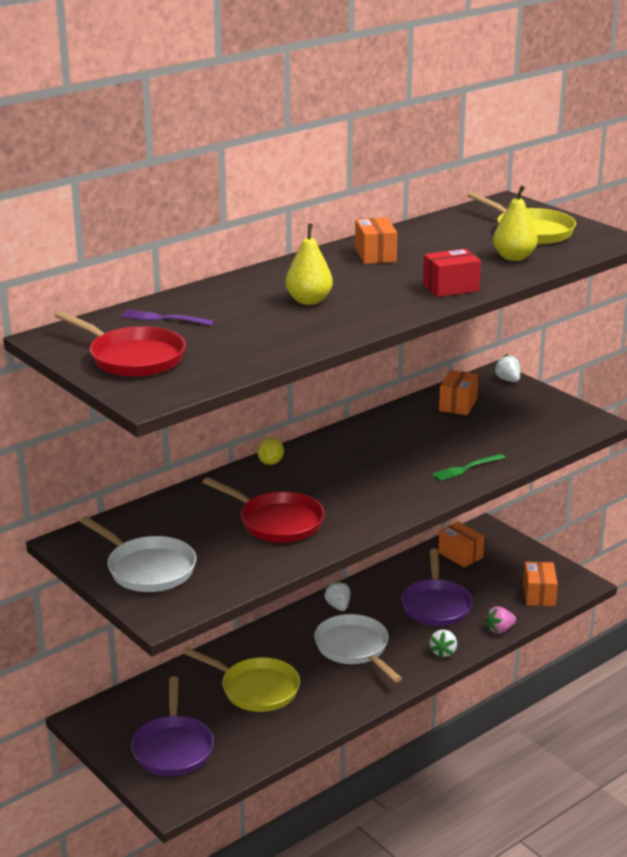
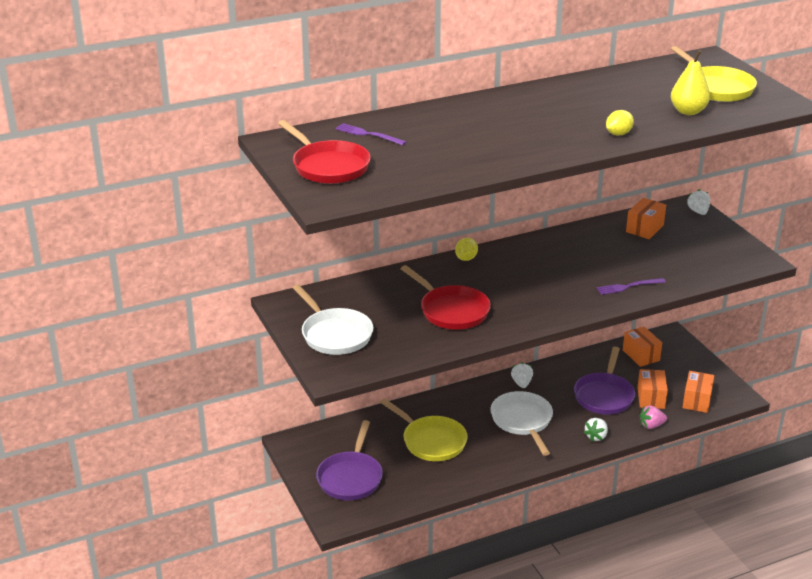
camera: 15 degrees right, 5 degrees up
yellow pear [285,223,333,305] -> none
orange box [355,217,397,264] -> orange box moved to [637,369,668,409]
red box [423,249,481,297] -> yellow lemon [606,110,634,136]
green fork [432,454,505,481] -> purple fork [596,278,666,295]

